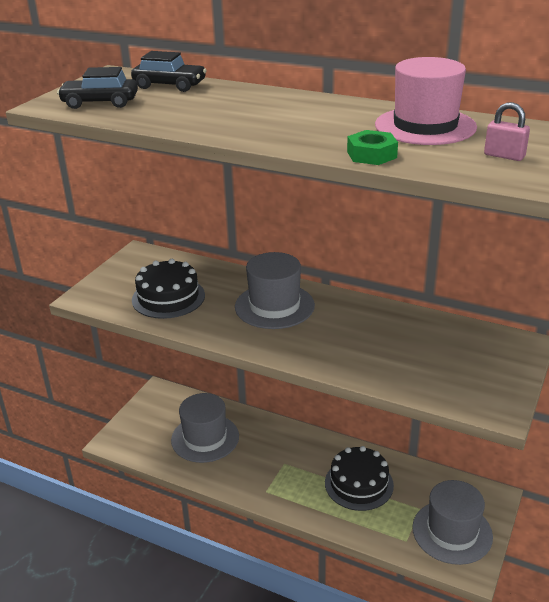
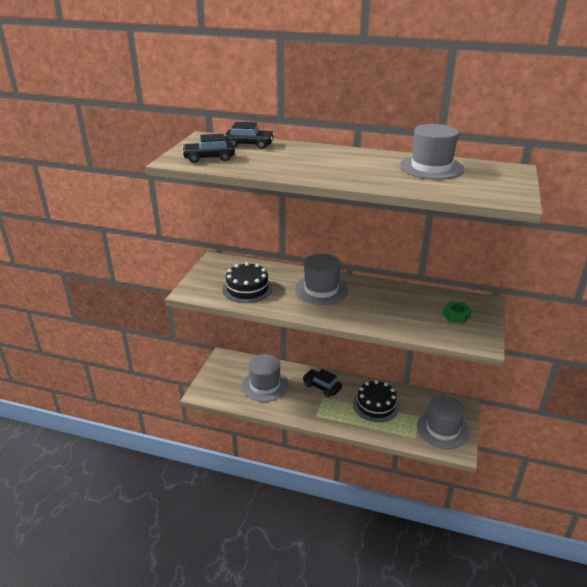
camera: 10 degrees left, 0 degrees up
green nut [347,130,398,165] -> green nut moved to [443,301,472,323]
pink hat [375,57,477,145] -> grey hat [399,124,464,180]
pink padlock [484,102,530,161] -> none
none -> black car [303,369,342,397]

